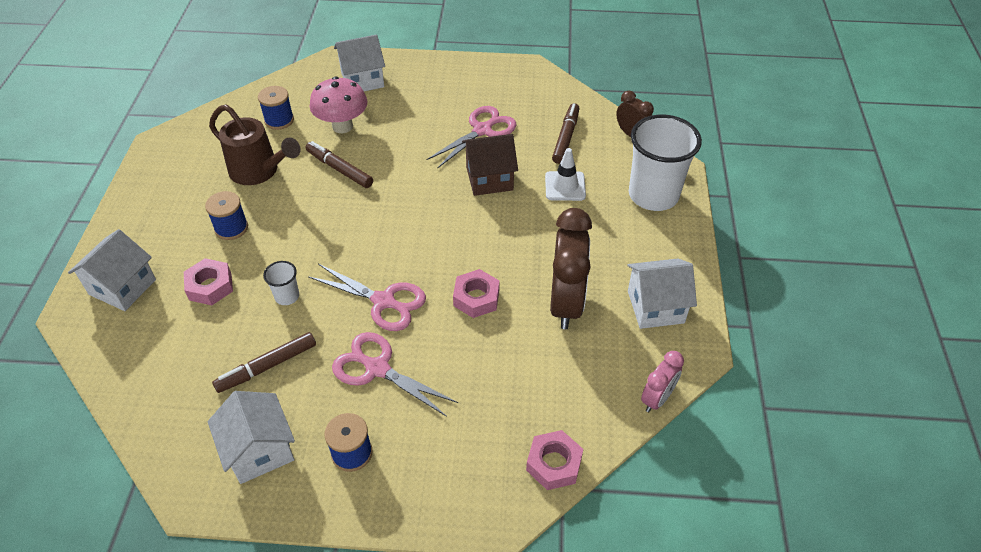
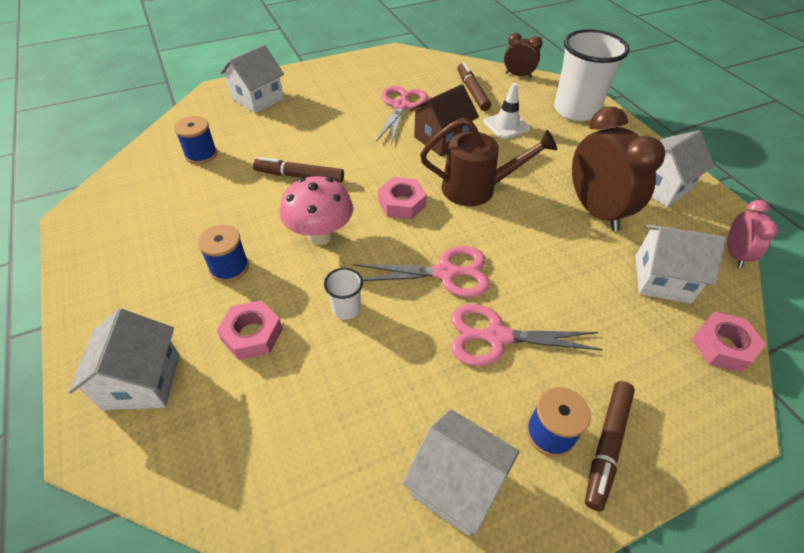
camera: 30 degrees left, 0 degrees up
brown watering can [209,104,301,185] -> brown watering can moved to [420,118,557,206]
brown marker [212,332,316,393] -> brown marker moved to [585,381,635,511]
pink mushroom [310,76,367,133] -> pink mushroom moved to [279,176,353,245]
pink nut [453,269,500,318] -> pink nut moved to [378,177,427,219]
none -> white house [635,225,726,304]

